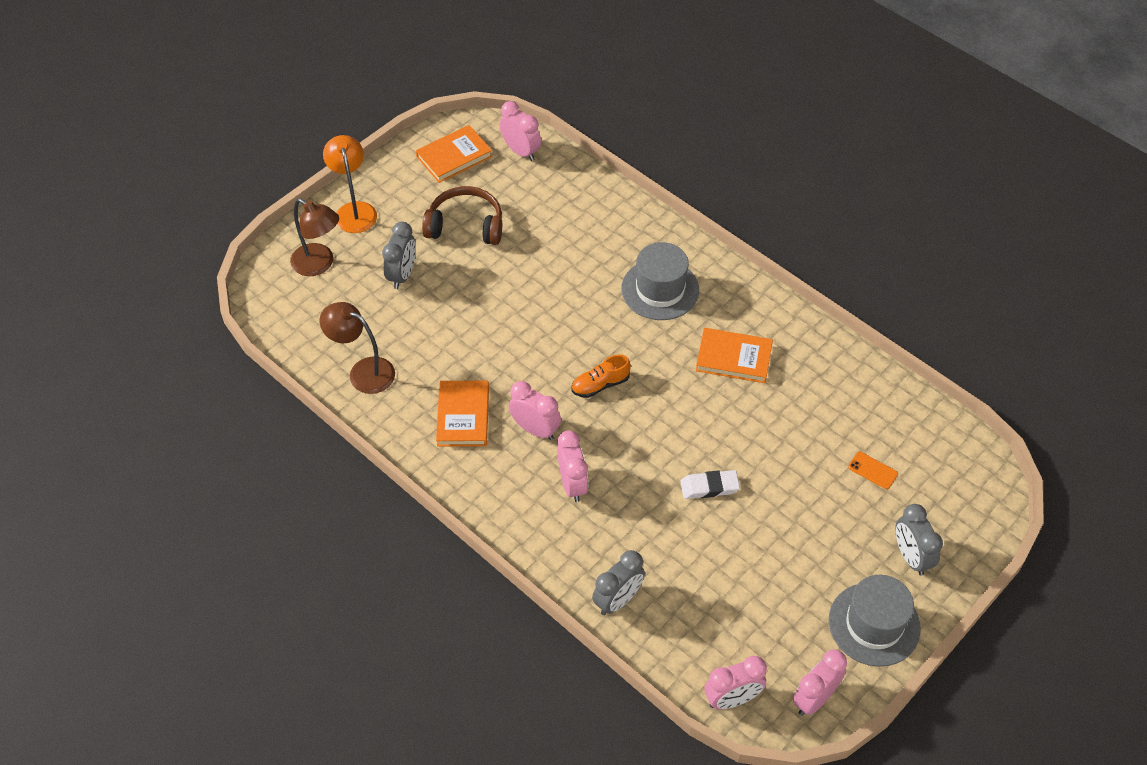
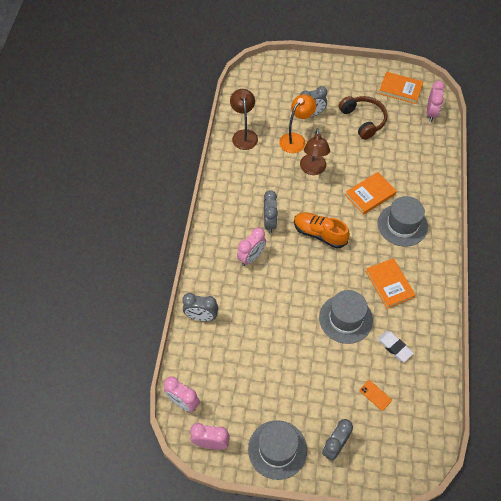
camera: 55 degrees right, 5 degrees up
brown lamp [290,198,339,276] -> brown lamp moved to [300,128,330,175]
orange lamp [323,135,377,233] -> orange lamp moved to [279,95,316,153]
orange book [436,381,489,447] -> orange book moved to [345,172,397,215]
pink clock [509,381,561,440] -> grey clock [264,190,278,233]
orange shoe [572,354,631,398] -> orange shoe [294,212,350,248], size x1.51
white eraser [680,470,740,499] -> white eraser moved to [377,331,414,362]
orange phone [848,452,898,489] -> orange phone turned 45 degrees counterclockwise [360,380,392,411]
none -> grey hat [319,290,373,344]

